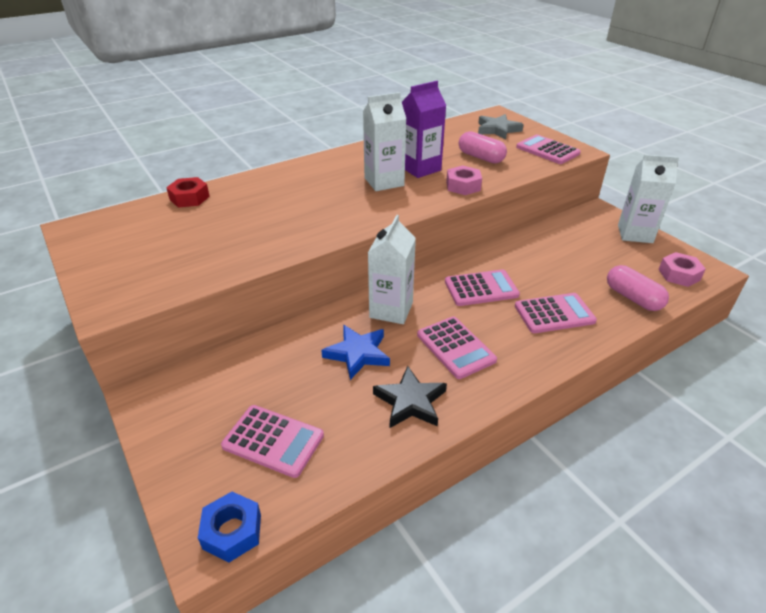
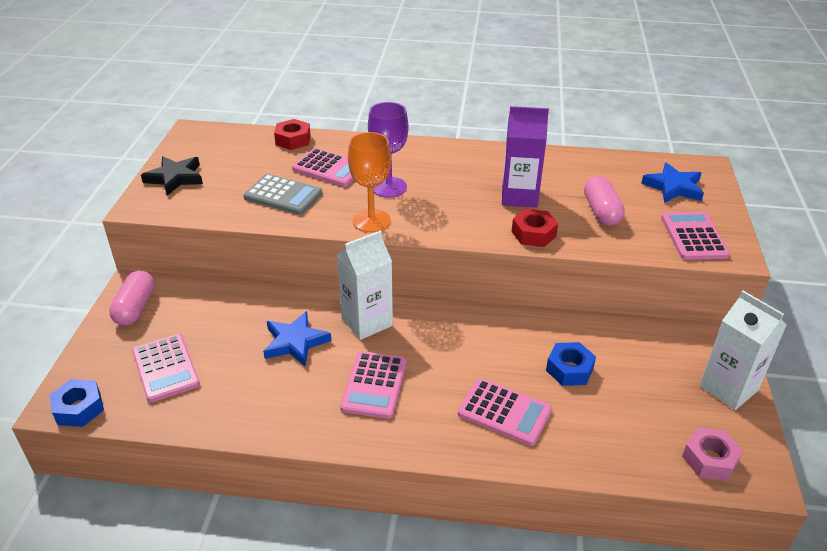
camera: 40 degrees right, 0 degrees up
white carton [363,92,406,191] -> none
black star [373,366,447,428] -> black star moved to [141,156,203,196]
pink calculator [445,269,520,306] -> pink calculator moved to [292,148,354,187]
pink nut [446,165,482,195] -> red nut [512,209,558,247]
grey star [478,114,524,140] -> blue star [641,163,704,203]
pink capsule [607,265,669,311] -> pink capsule moved to [109,270,155,326]
none -> grey calculator [243,174,322,215]
none -> orange goblet [348,132,391,233]
none -> purple goblet [368,102,408,198]
none -> blue nut [546,342,596,386]

